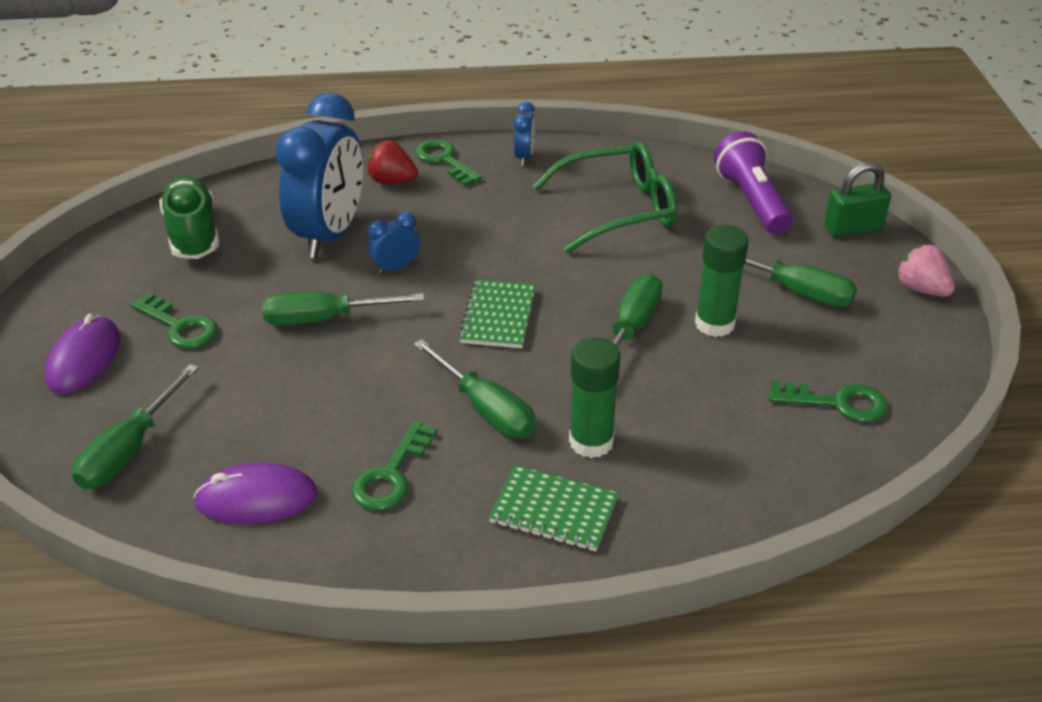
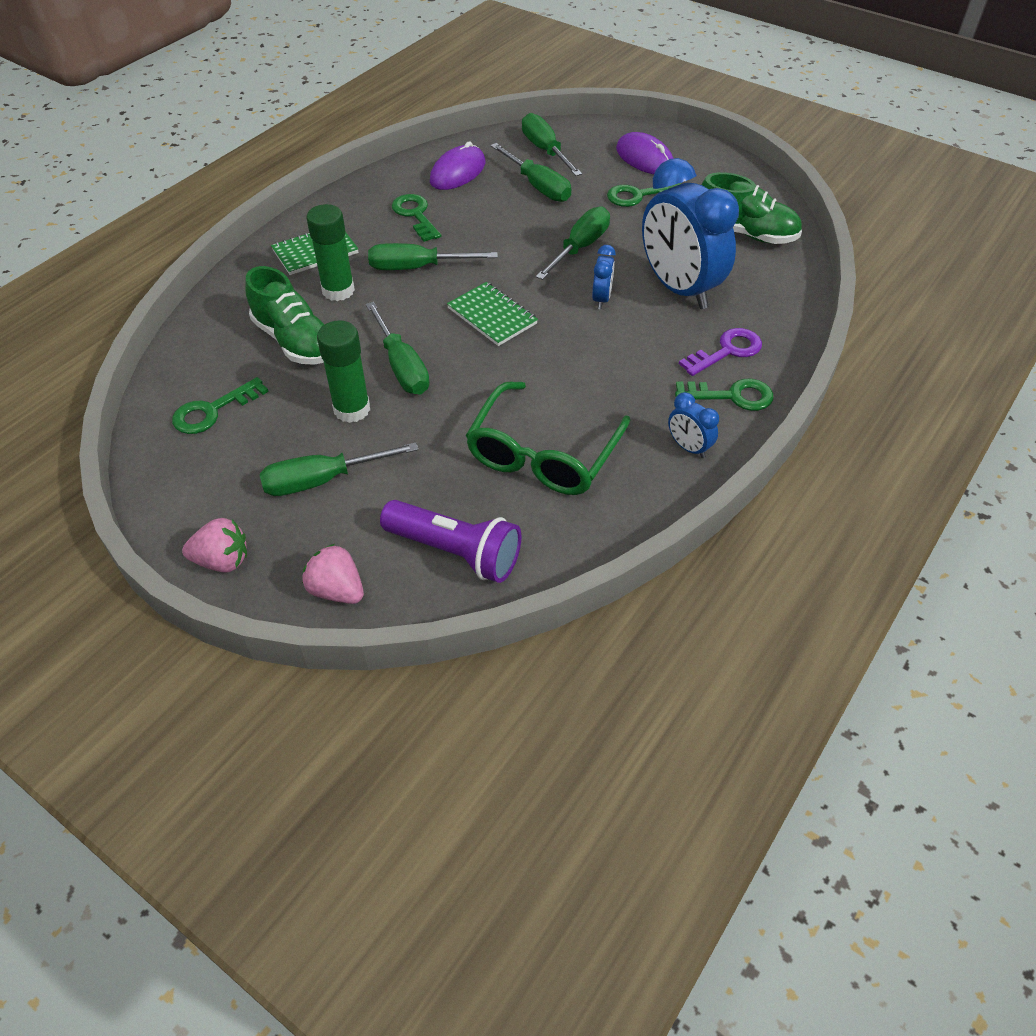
camera: 130 degrees right, 10 degrees up
red strawberry [367,140,418,184] -> purple key [679,328,762,376]
green padlock [824,162,891,237] -> pink strawberry [303,544,364,604]
none -> green shoe [245,266,325,365]
none -> green screwdriver [491,143,571,202]

